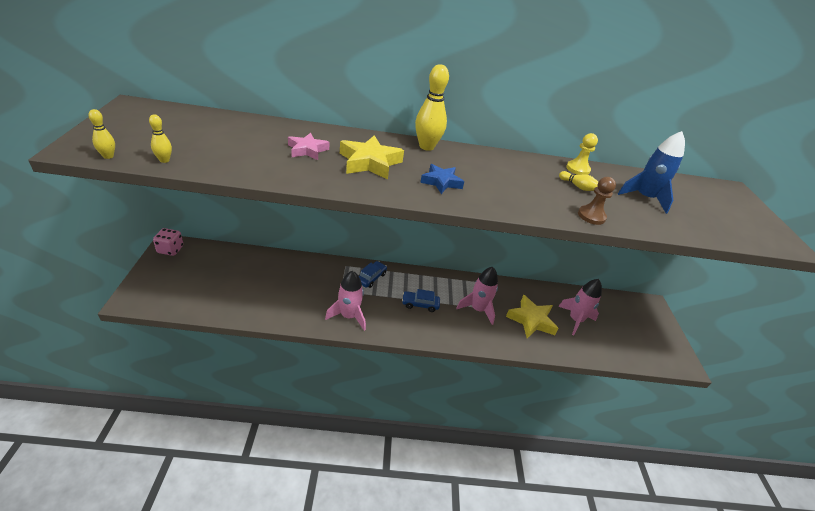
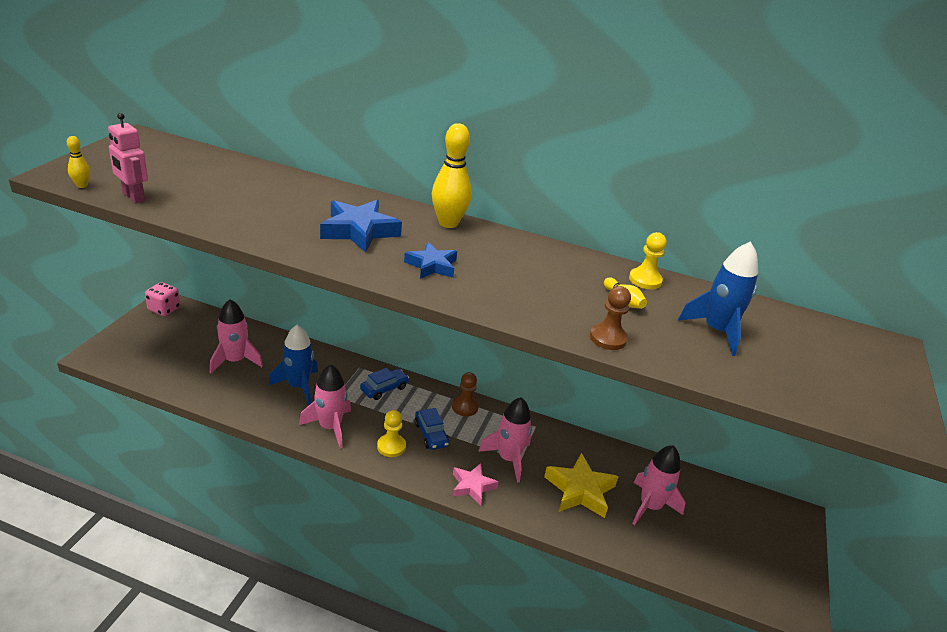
camera: 20 degrees right, 5 degrees down
yellow bowling pin [149,114,172,163] -> pink robot [108,113,148,203]
pink star [288,133,329,160] -> pink star moved to [452,463,498,506]
yellow star [340,135,404,180] -> blue star [320,200,402,253]
blue car [402,289,440,312] -> blue car turned 135 degrees counterclockwise [415,408,449,450]
none -> pink rocket [210,299,263,373]
none -> blue rocket [269,325,318,405]
none -> yellow pawn [377,410,406,457]
none -> brown pawn [452,372,479,417]

